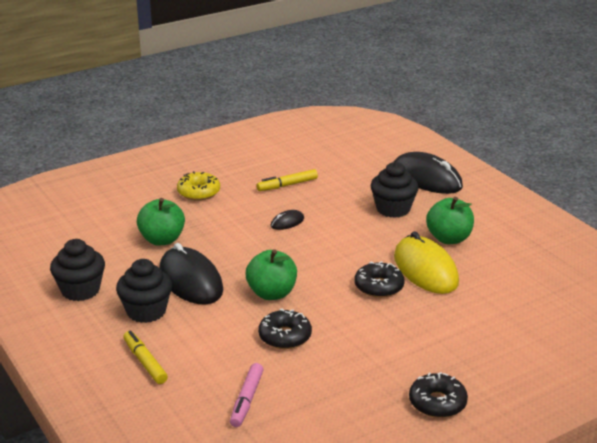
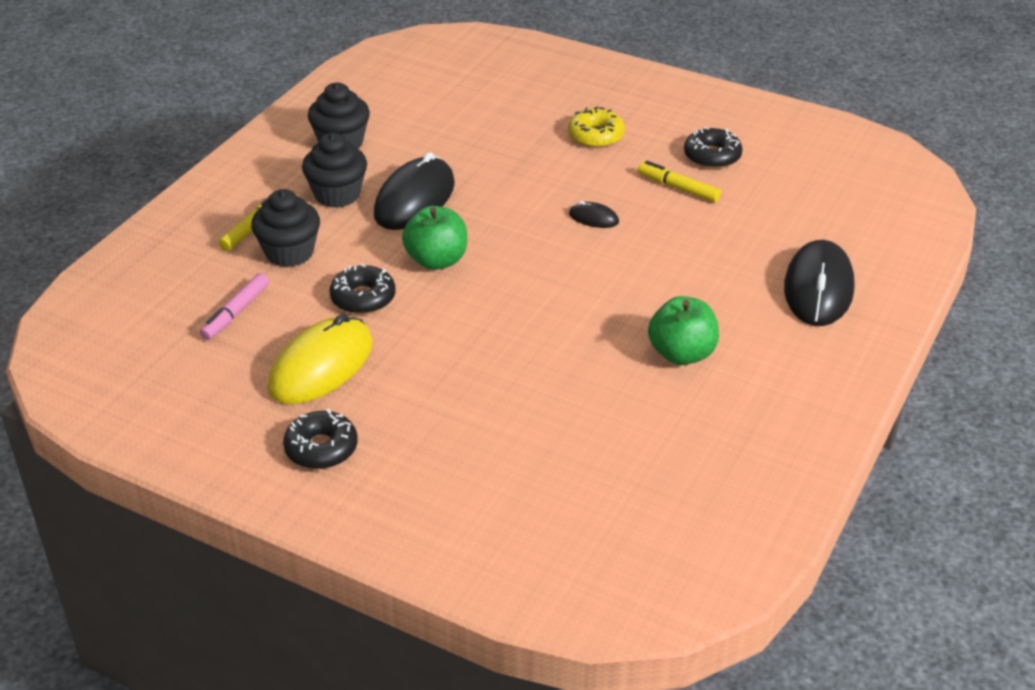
camera: 60 degrees right, 10 degrees up
green apple [137,198,185,245] -> none
pink marker [230,363,264,427] -> pink marker turned 45 degrees counterclockwise [200,273,269,340]
black donut [355,261,405,298] -> black donut moved to [684,127,742,169]
black cupcake [371,162,419,218] -> black cupcake moved to [251,189,320,267]
yellow mouse [394,232,459,294] -> yellow mouse moved to [268,313,373,404]

